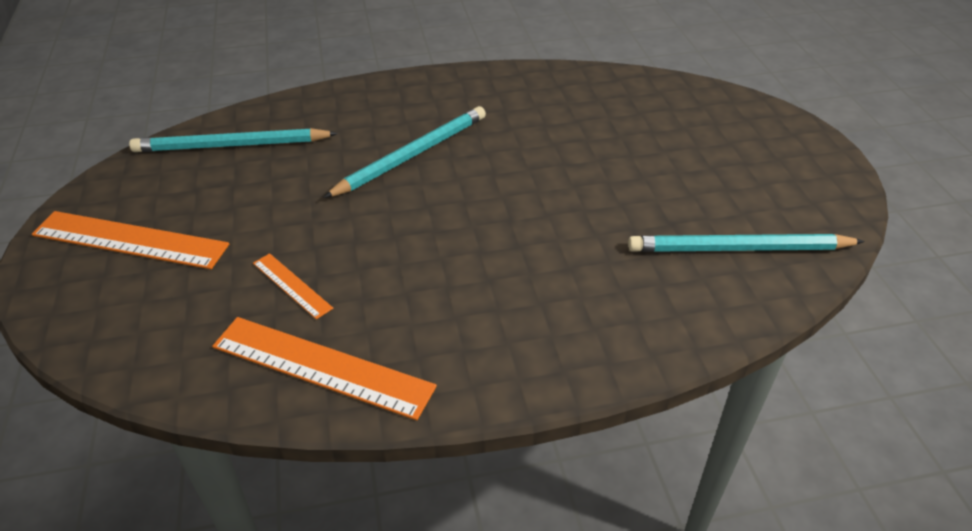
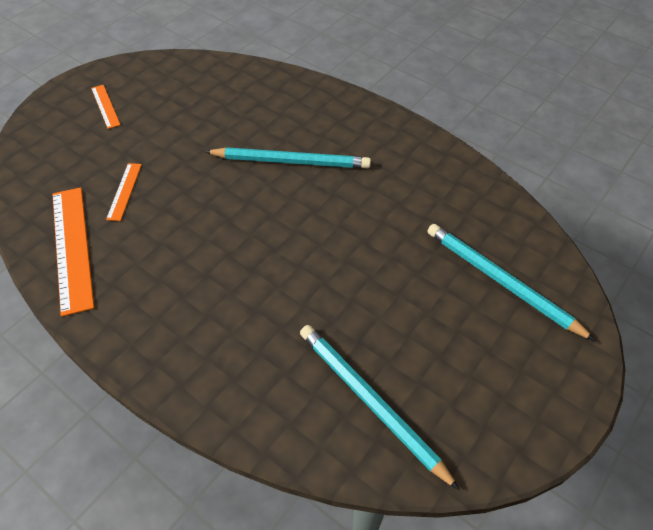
camera: 50 degrees right, 10 degrees up
orange ruler [32,211,229,269] -> orange ruler [91,85,121,129], size x0.52
turquoise pencil [129,128,338,152] -> turquoise pencil moved to [427,224,596,341]

